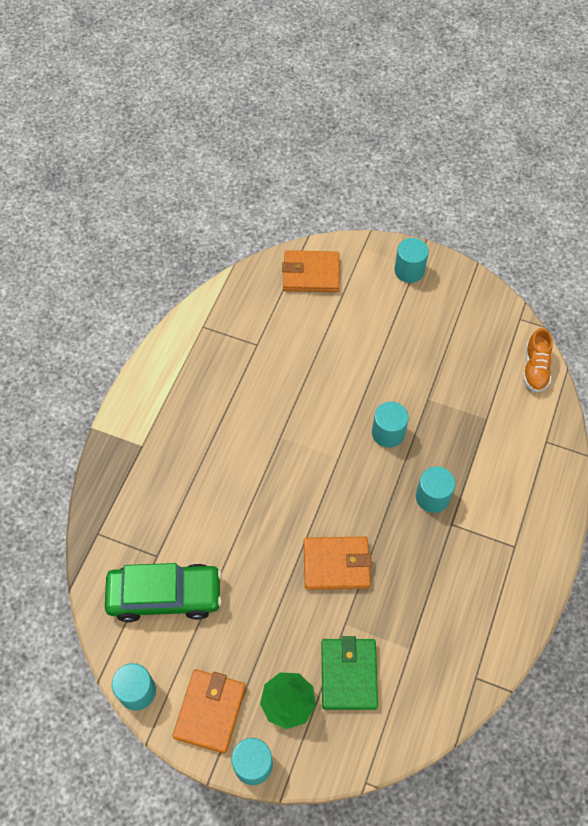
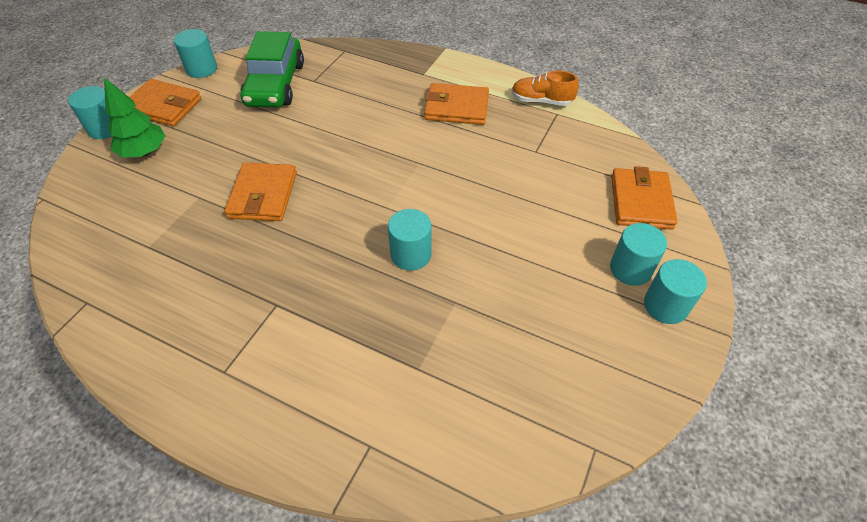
camera: 95 degrees right, 10 degrees down
green wallet [321,636,378,710] -> none
turquoise cylinder [416,466,455,513] -> turquoise cylinder moved to [610,223,667,286]
orange shoe [523,328,553,392] -> orange shoe moved to [512,70,579,106]
none -> orange wallet [424,83,489,125]

